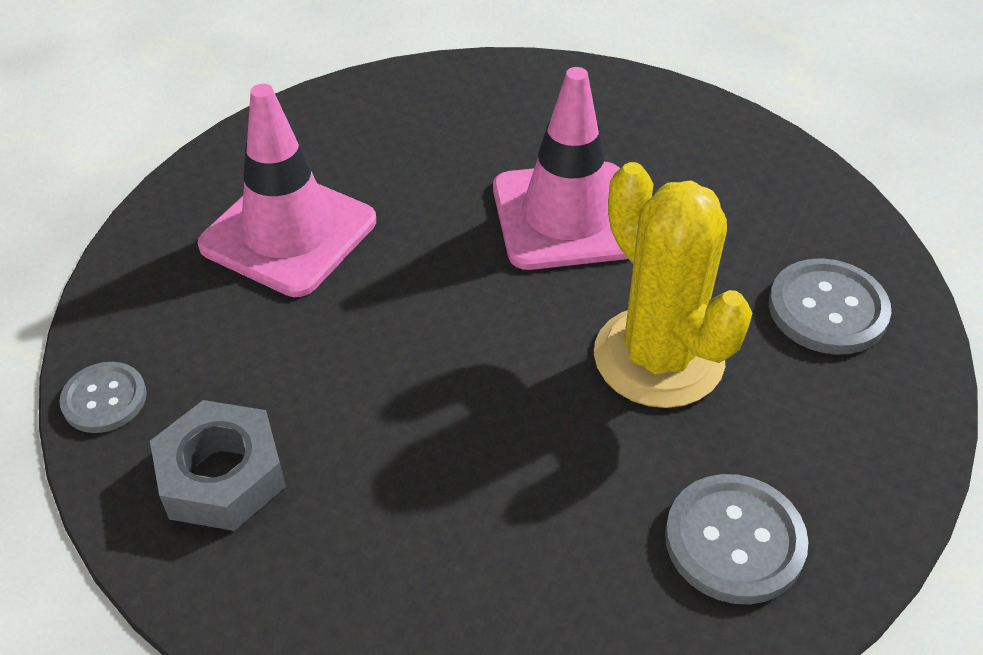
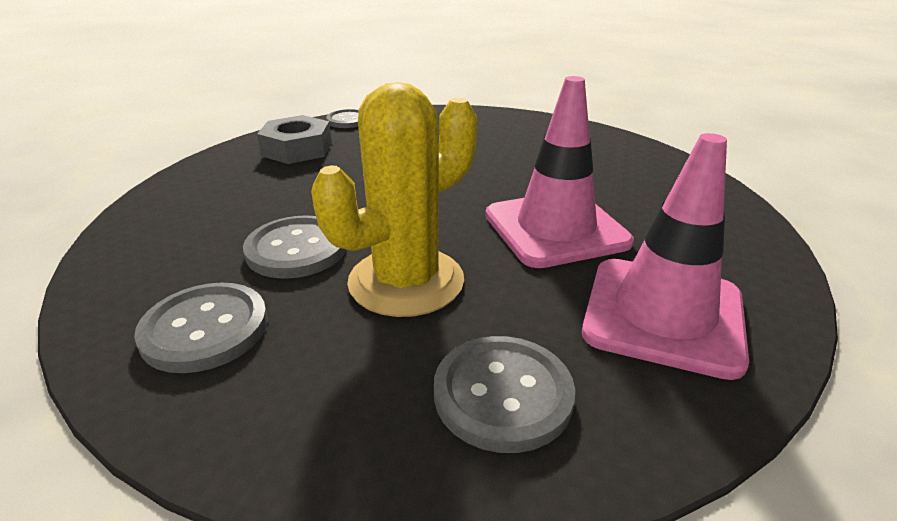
camera: 80 degrees right, 15 degrees down
pink traffic cone [197,84,376,297] -> pink traffic cone moved to [582,133,749,380]
none -> grey button [243,215,346,279]

